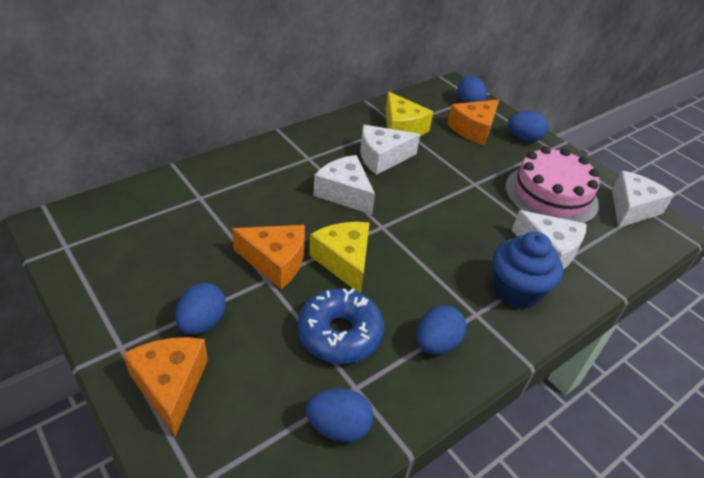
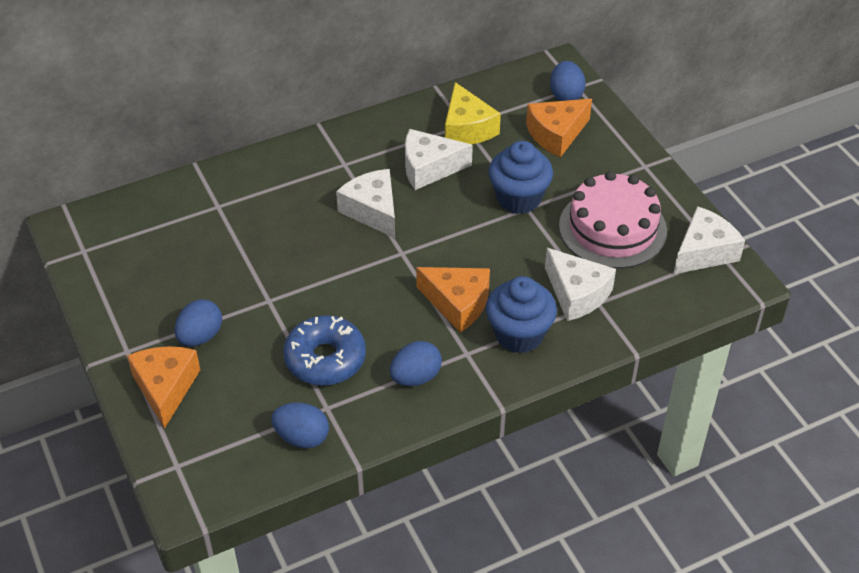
camera: 15 degrees right, 5 degrees up
orange cheese [232,225,305,289] -> orange cheese moved to [416,267,490,333]
yellow cheese [309,222,369,293] -> none
blue egg [508,111,548,142] -> none
none -> blue cupcake [489,141,553,214]

